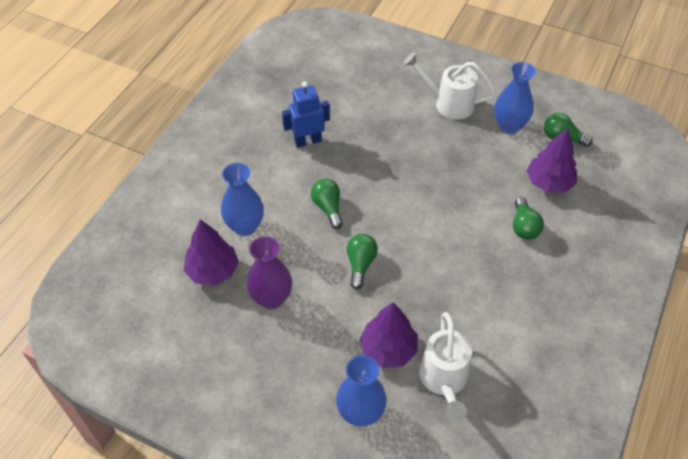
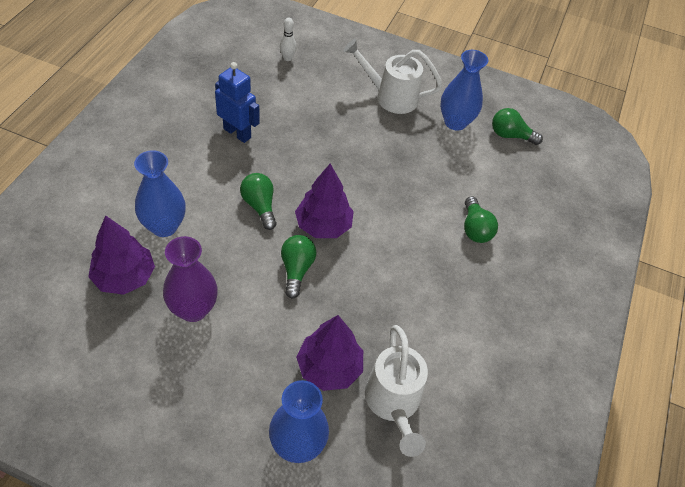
camera: 10 degrees left, 0 degrees up
blue robot [282,81,330,148] -> blue robot turned 60 degrees clockwise [215,62,260,143]
purple tree [526,128,577,193] -> purple tree moved to [295,164,354,238]
none -> white bowling pin [280,18,296,61]

